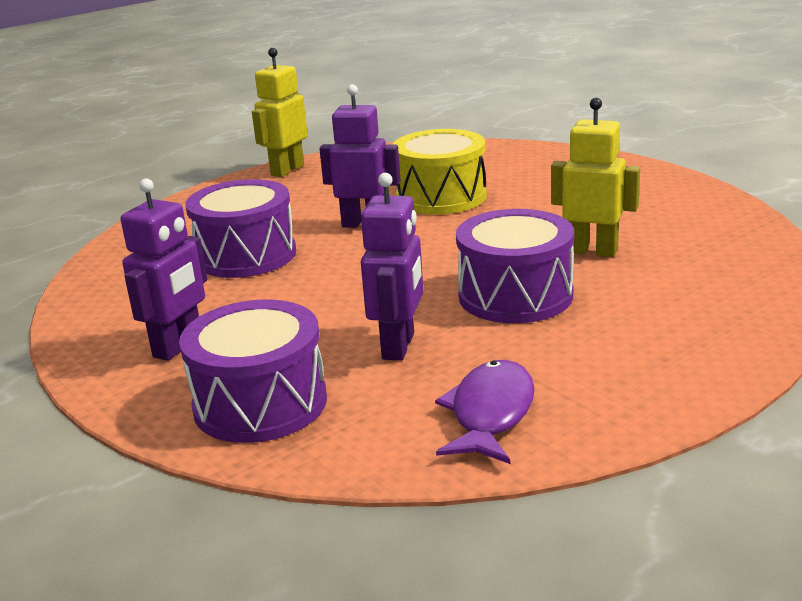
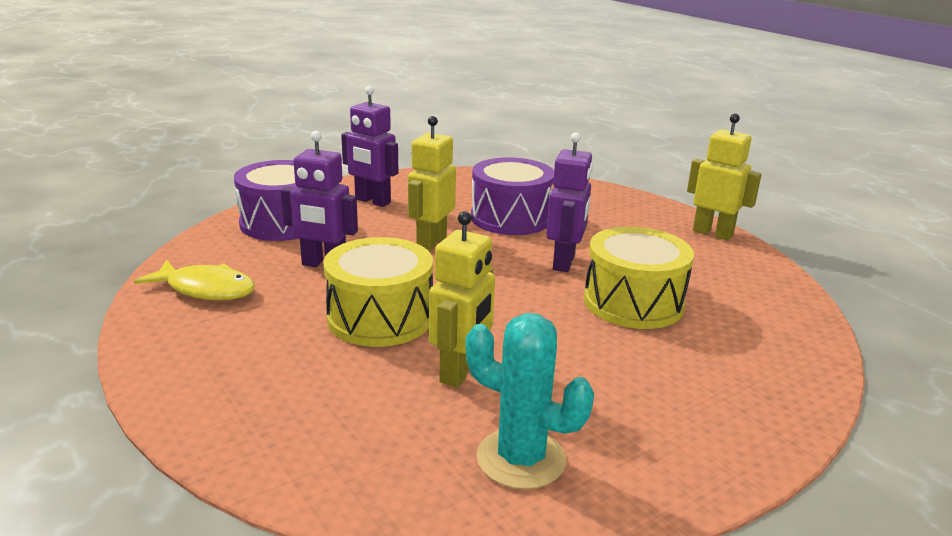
camera: 90 degrees right, 0 degrees up
purple fish [435,360,535,464] -> yellow fish [134,260,255,301]
purple drum [456,209,574,323] -> yellow drum [323,237,433,347]
none -> yellow robot [408,116,456,251]
none -> turquoise cactus [465,313,594,489]

